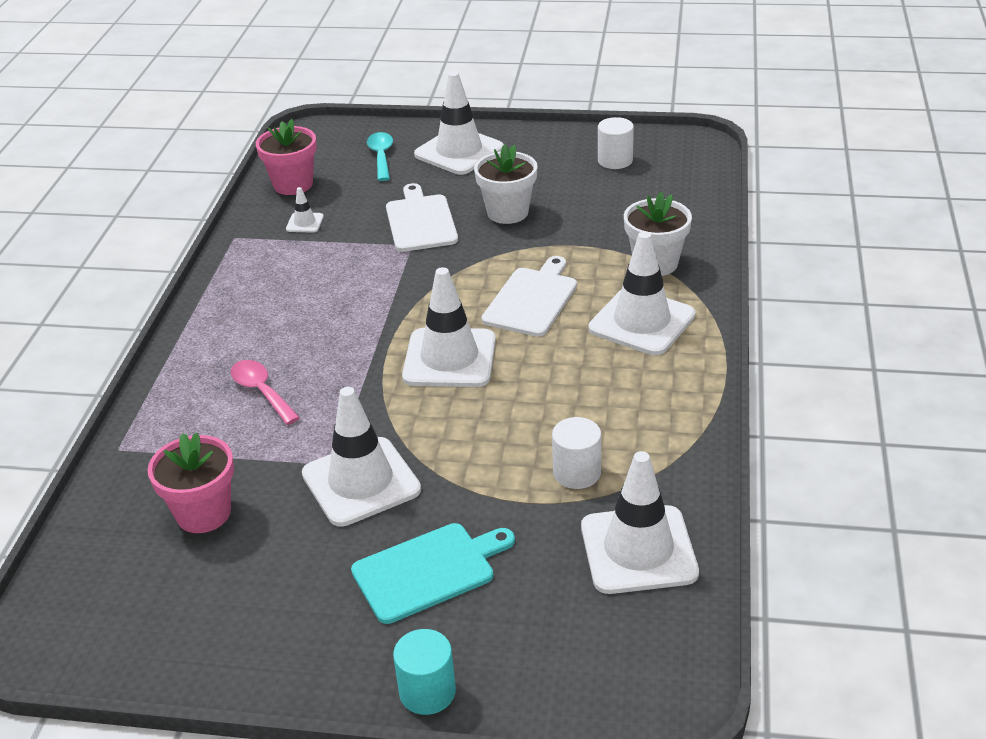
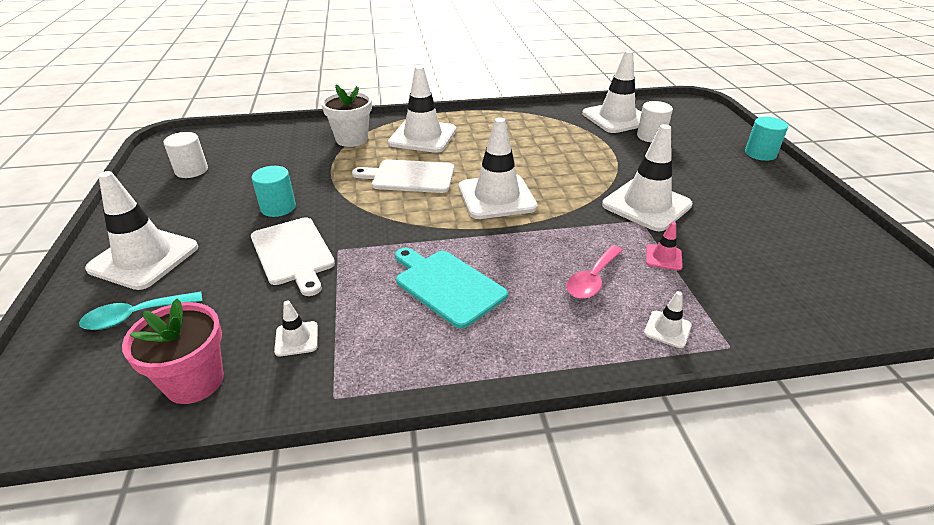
camera: 110 degrees left, 0 degrees up
pink flower pot [147,433,234,533] -> none
turquoise cutting board [351,523,515,624] -> turquoise cutting board moved to [395,247,508,329]
white cutting board [386,183,458,252] -> white cutting board turned 90 degrees counterclockwise [251,217,335,296]
white flower pot [474,144,537,224] -> turquoise cylinder [252,166,296,217]
white cylinder [552,417,601,489] -> white cylinder moved to [637,101,673,143]
none -> white traffic cone [644,291,692,348]
none -> pink traffic cone [646,222,683,271]

